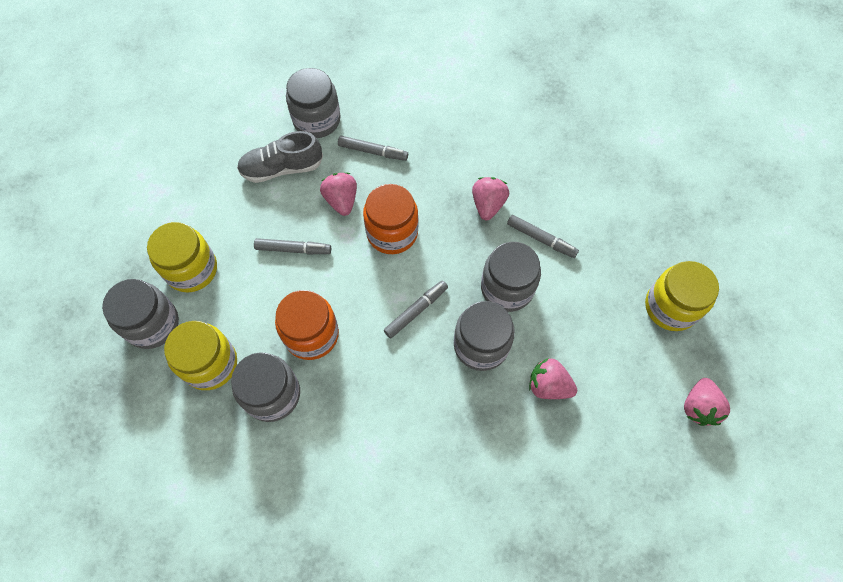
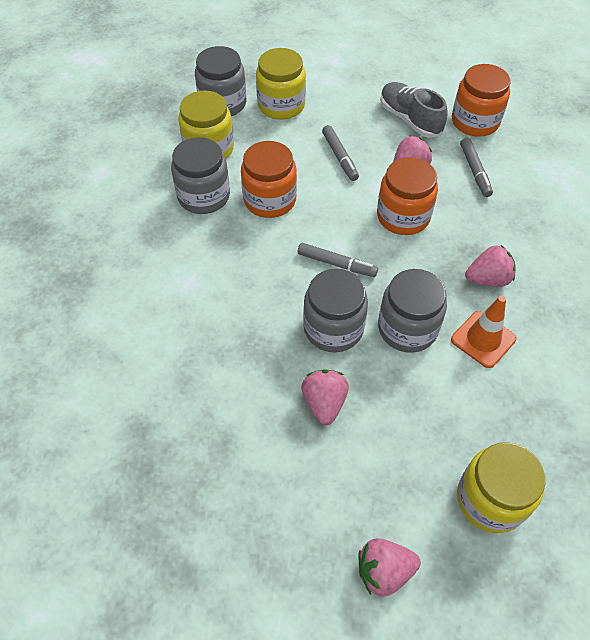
camera: 65 degrees right, 10 degrees down
grey jar [286,68,341,138] -> orange jar [452,64,511,137]
grey marker [507,215,579,258] -> orange traffic cone [451,295,517,368]

